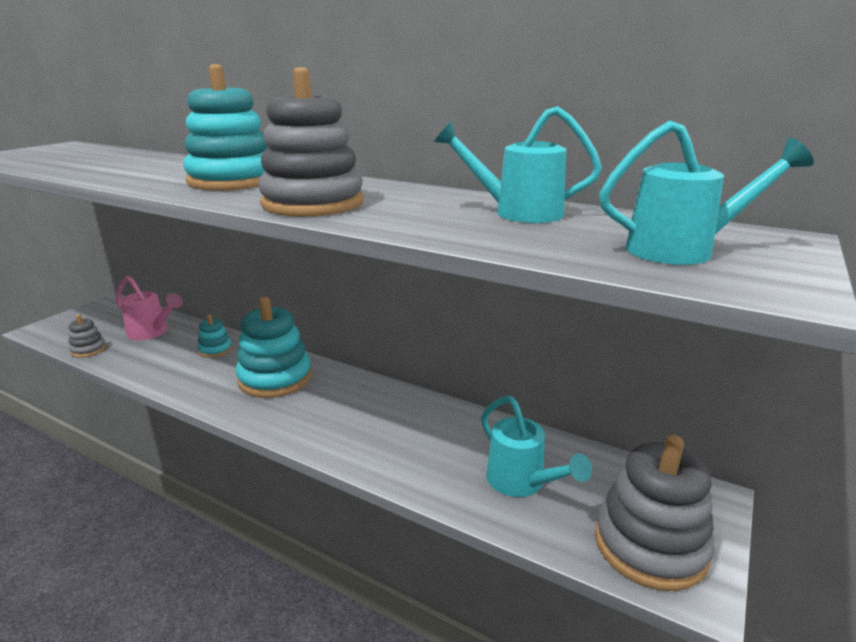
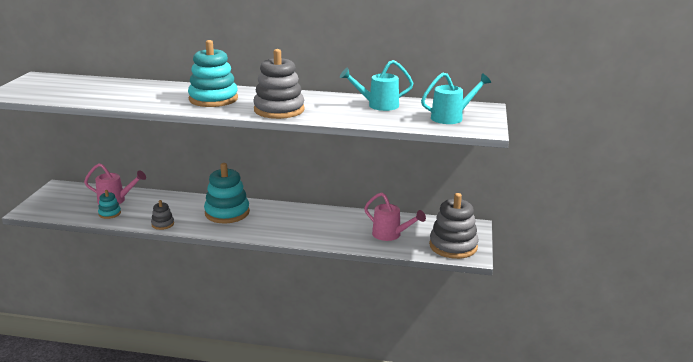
camera: 20 degrees left, 0 degrees up
grey stacking toy [68,314,106,358] -> grey stacking toy moved to [151,200,174,230]
turquoise stacking toy [198,314,232,358] -> turquoise stacking toy moved to [98,190,121,219]
turquoise watering can [481,396,592,497] -> pink watering can [364,193,426,241]

